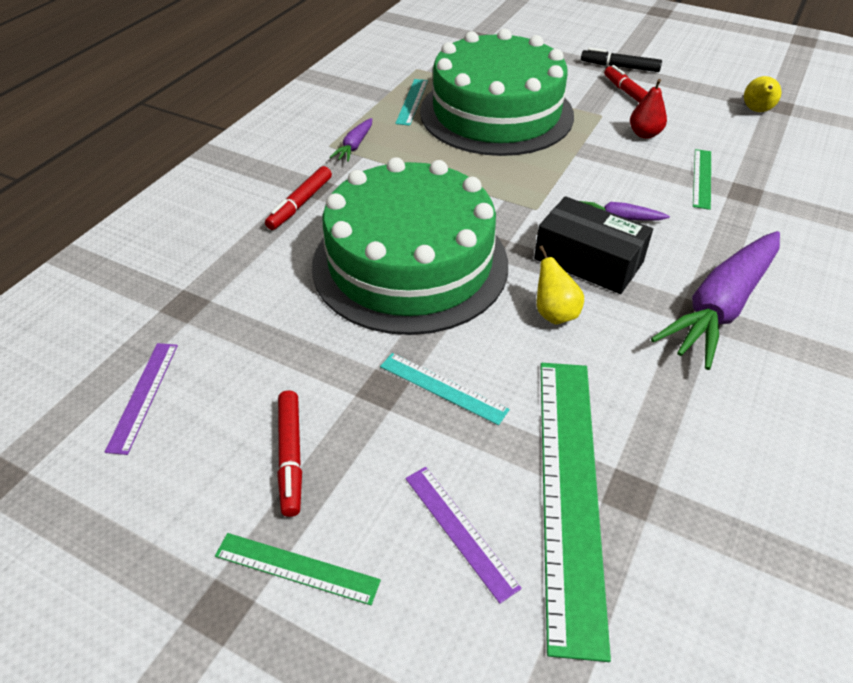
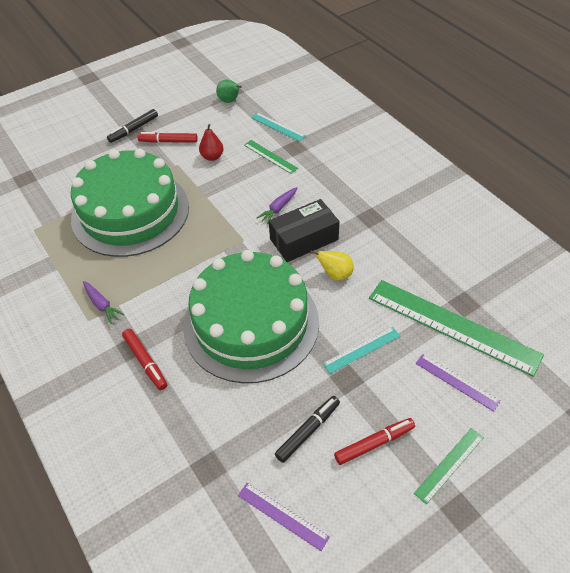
camera: 60 degrees left, 5 degrees up
red marker [277,391,302,517] -> red marker turned 45 degrees counterclockwise [334,418,415,465]
turquoise ruler [395,79,428,126] -> turquoise ruler moved to [251,112,305,141]
purple ruler [405,467,522,604] -> purple ruler turned 45 degrees clockwise [416,354,501,412]
purple carrot [651,231,780,370] -> none
yellow pear [744,76,781,112] -> green pear [216,80,242,103]
none -> black marker [275,396,340,463]

